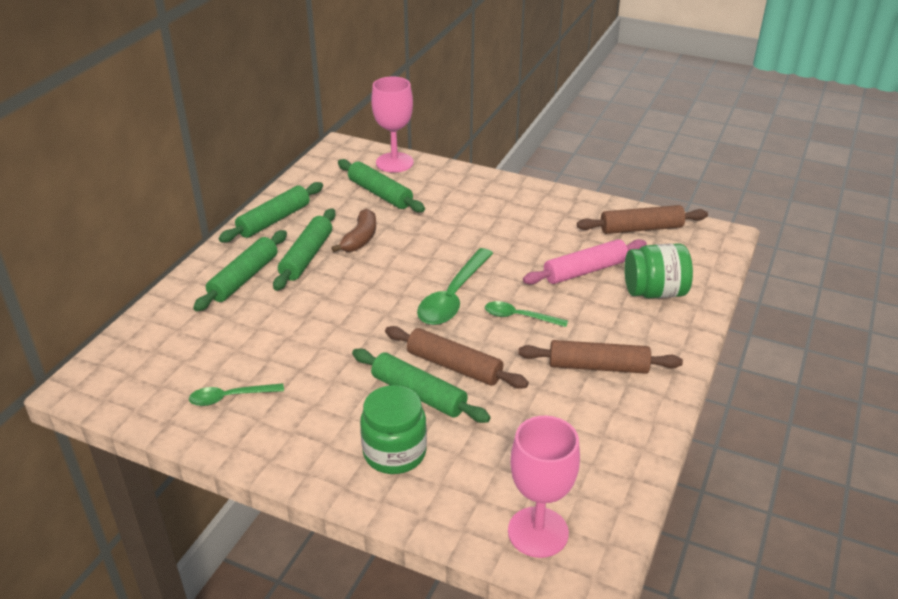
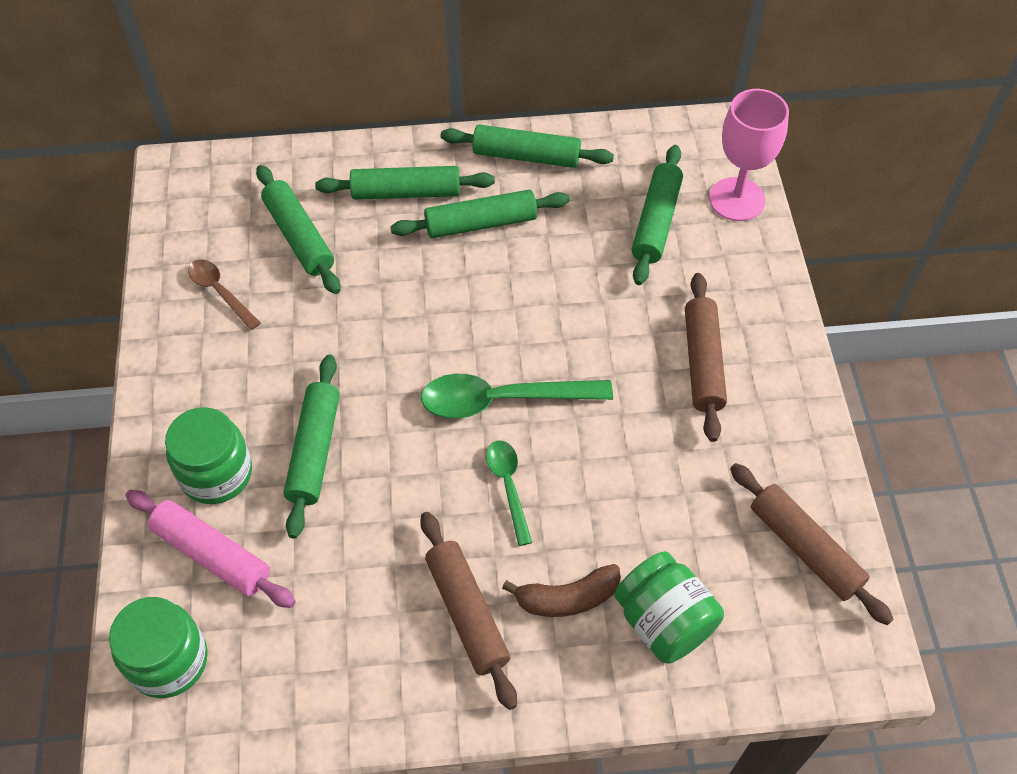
camera: 60 degrees right, 20 degrees up
green spoon [189,383,284,406] -> brown spoon [188,259,261,330]
brown banana [331,209,376,252] -> brown banana moved to [502,564,621,617]
brown rolling pin [385,326,529,389] -> brown rolling pin moved to [685,273,727,442]
pink goblet [508,416,580,558] -> green jar [109,597,208,698]
pink rolling pin [523,239,647,284] -> pink rolling pin moved to [125,490,296,608]
none -> green rolling pin [256,165,340,294]

